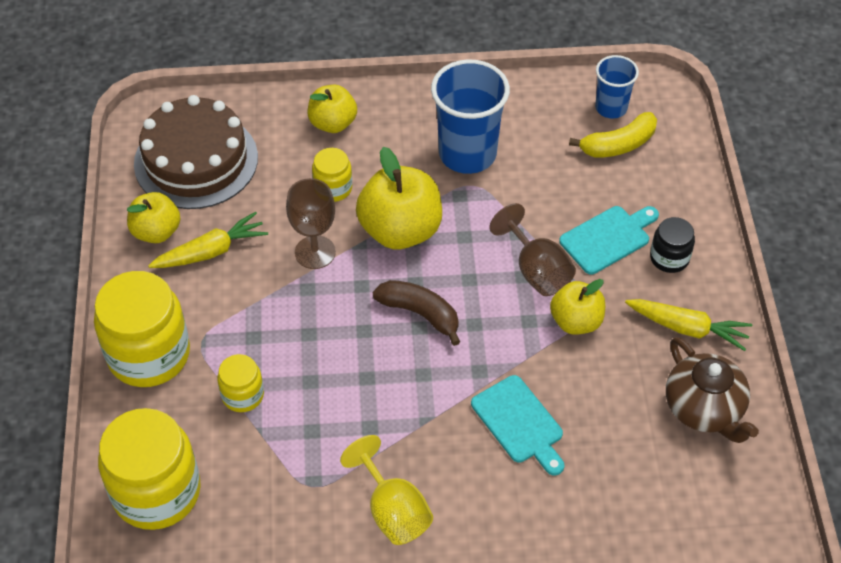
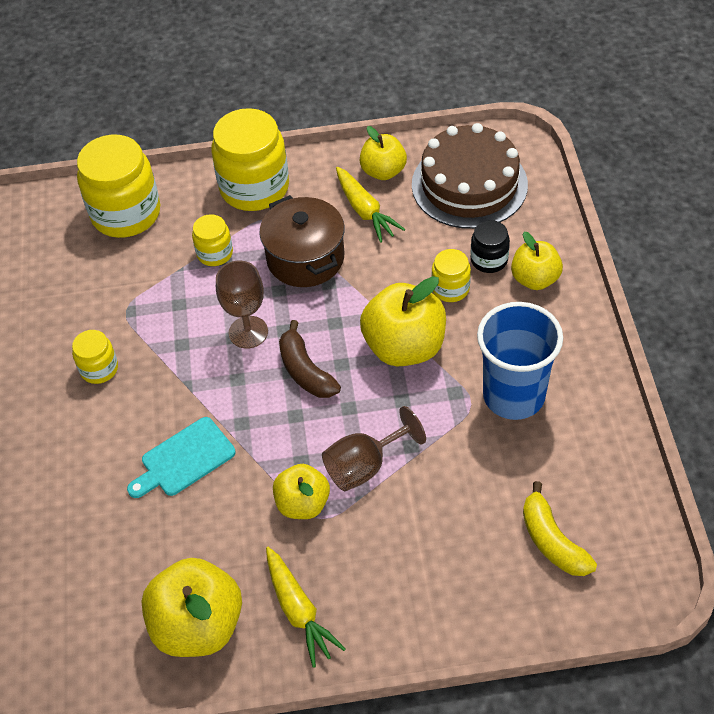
camera: 90 degrees right, 0 degrees up
brown goblet [286,178,336,269] -> brown goblet moved to [216,260,268,349]
yellow goblet [340,435,433,545] -> yellow jar [72,330,118,384]
brown banana [373,280,460,346] -> brown banana turned 120 degrees clockwise [279,320,341,398]
turquoise cutting board [559,206,659,274] -> none
blue cup [595,55,639,119] -> none
yellow carrot [625,299,752,351] -> yellow carrot turned 45 degrees counterclockwise [266,547,346,668]
black jar [650,217,695,273] -> black jar moved to [471,220,510,273]
brown teapot [666,337,759,443] -> yellow apple [141,558,242,657]
none -> brown pot [259,195,345,287]

